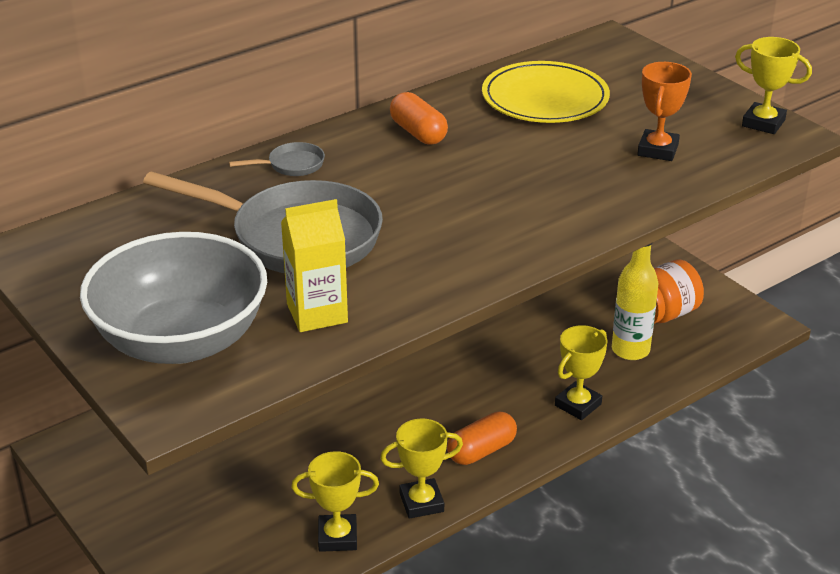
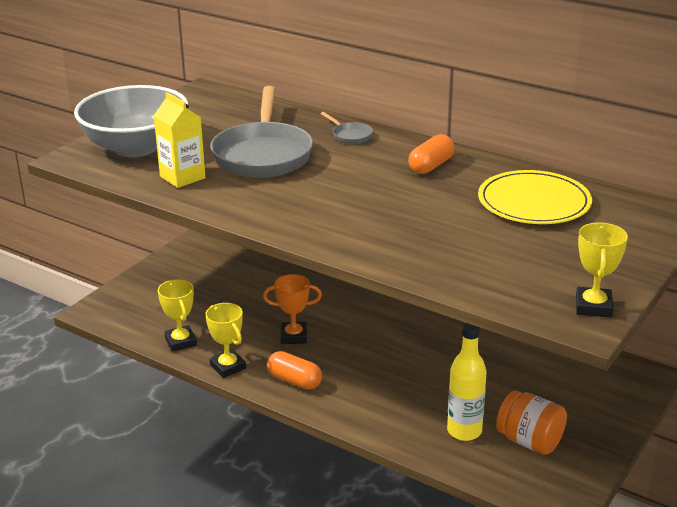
camera: 70 degrees right, 5 degrees down
yellow trophy [555,325,608,420] -> none
orange trophy [637,62,692,161] -> orange trophy moved to [263,274,322,344]

